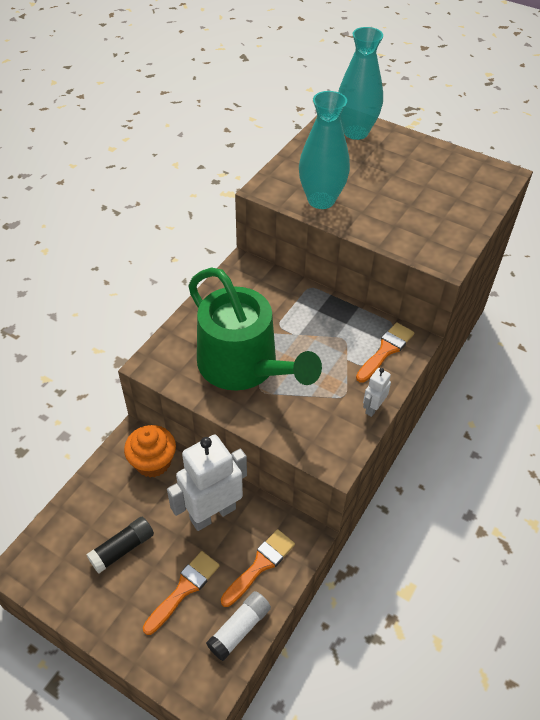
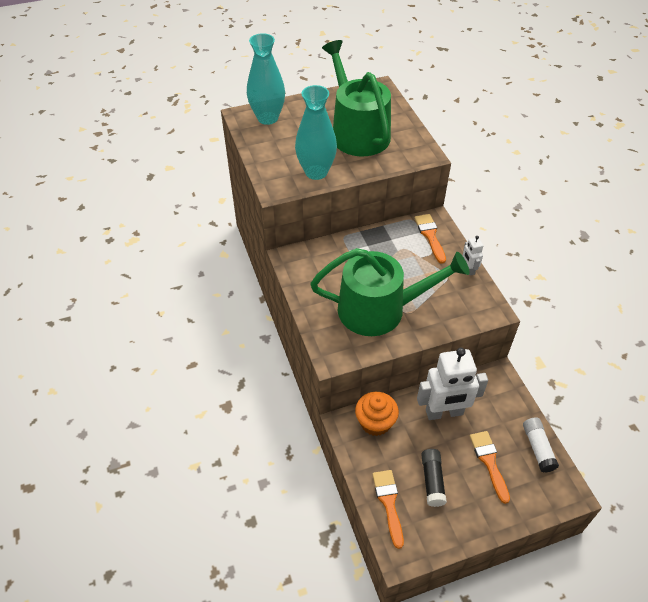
camera: 50 degrees left, 0 degrees up
white robot [167,435,247,531] -> white robot turned 105 degrees counterclockwise [417,348,488,420]
orange brush [221,529,295,607] -> orange brush moved to [372,470,404,549]
none -> green watering can [322,40,391,156]

